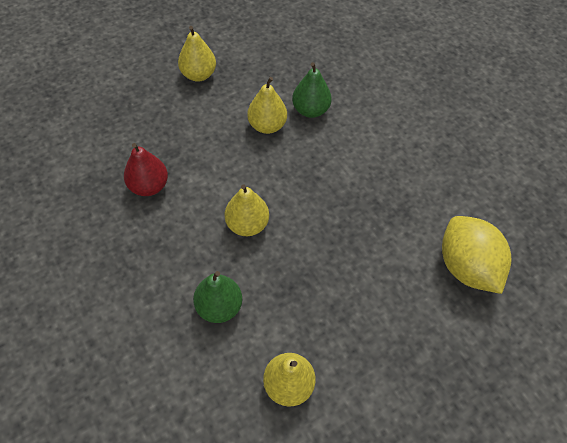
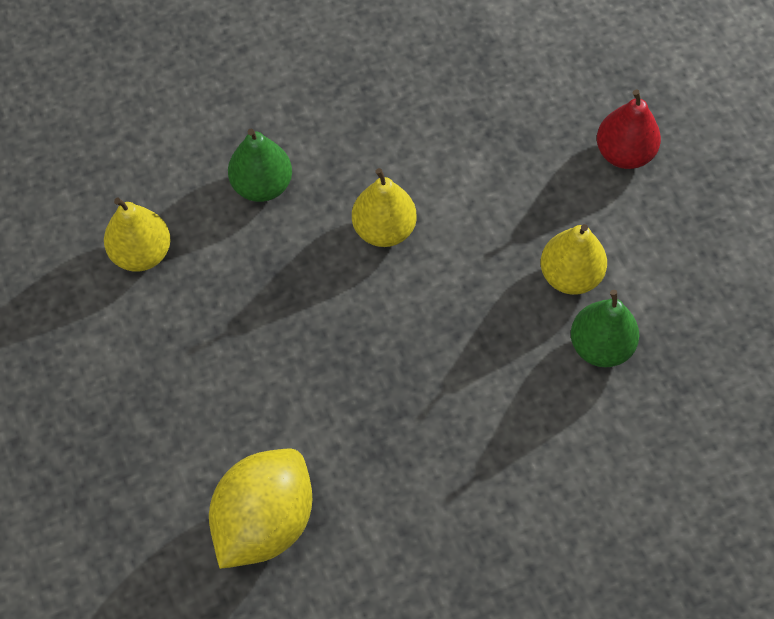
camera: 100 degrees right, 5 degrees up
red pear [124,143,168,196] -> red pear moved to [597,90,661,169]
yellow pear [178,26,216,82] -> none
yellow lemon [442,216,512,294] -> yellow lemon turned 45 degrees counterclockwise [209,449,313,569]

